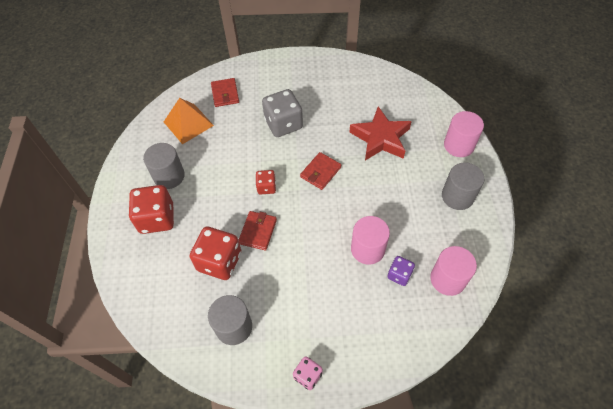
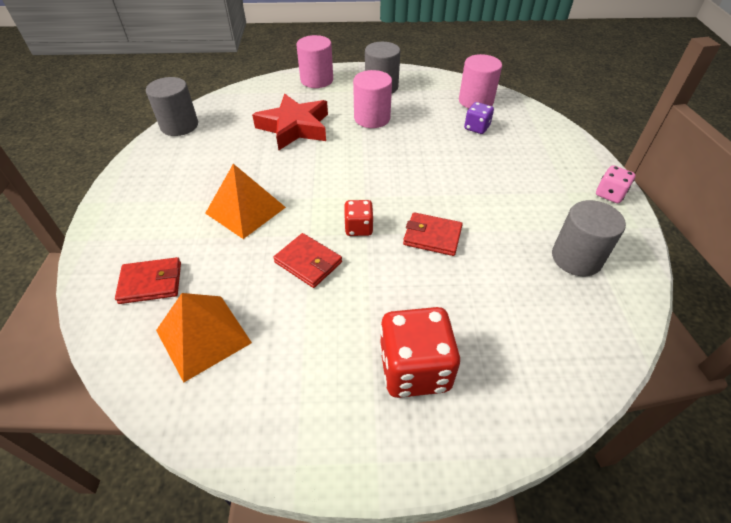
camera: 90 degrees left, 10 degrees down
grey cylinder [143,143,185,189] -> grey cylinder moved to [146,77,198,136]
red dice [190,227,241,280] -> none
grey dice [262,89,303,137] -> orange pyramid [205,164,286,239]
red wallet [300,152,341,190] -> red wallet moved to [273,233,342,288]
pink cylinder [351,216,390,265] -> pink cylinder moved to [353,70,392,128]

